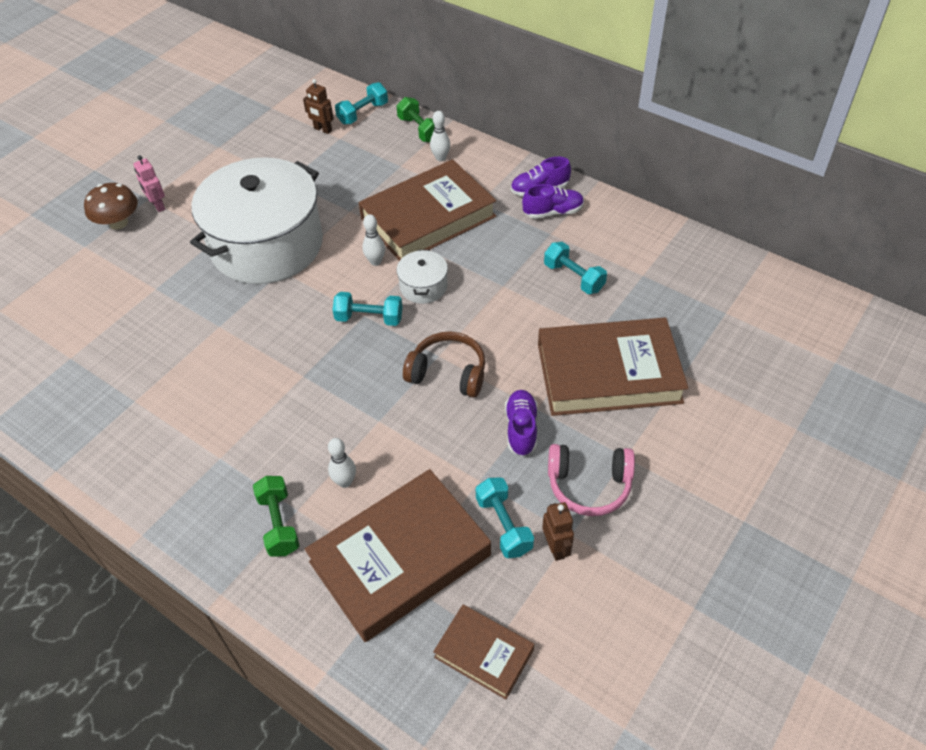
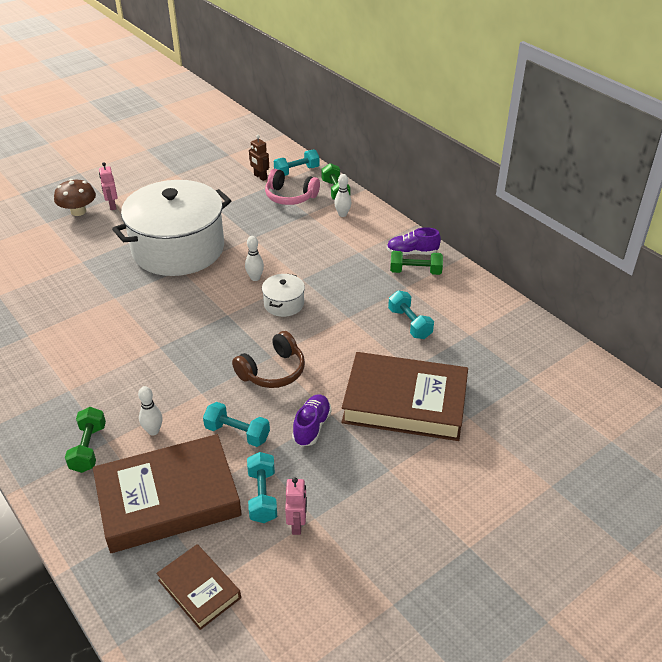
camera: 15 degrees right, 10 degrees down
turquoise dumbbell [333,292,403,326] -> turquoise dumbbell moved to [203,402,270,447]
brown book [359,159,496,261] -> none
brown headphones [403,331,485,398] -> brown headphones turned 105 degrees clockwise [232,331,305,388]
purple shoe [522,184,584,219] -> green dumbbell [390,251,443,275]
brown robot [542,502,574,561] -> pink robot [285,477,307,535]
pink headphones [548,444,635,516] -> pink headphones moved to [265,169,320,205]

